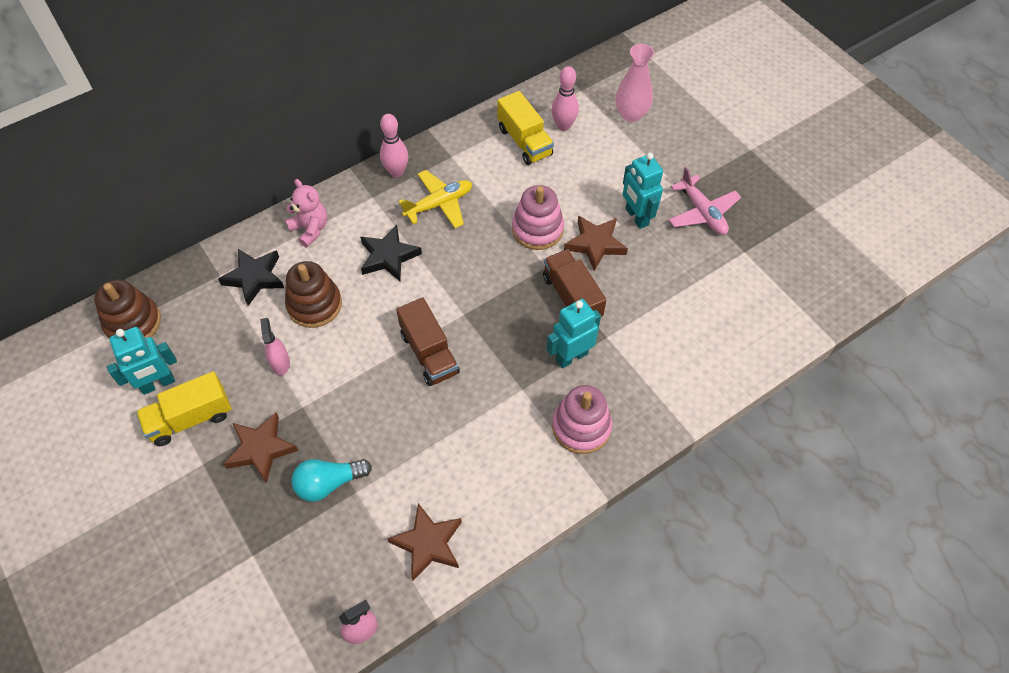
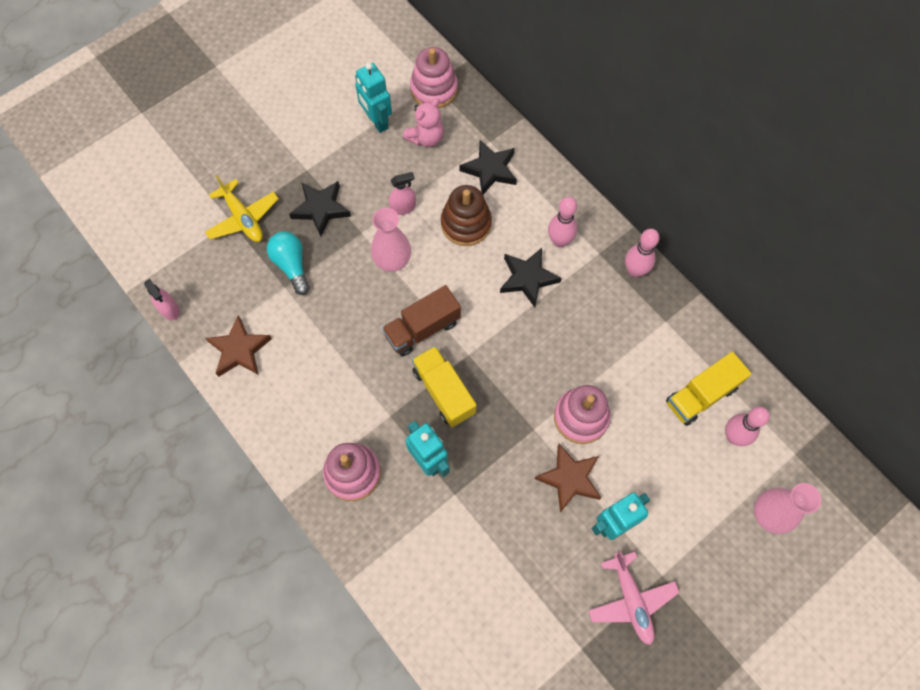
camera: 85 degrees right, 10 degrees up
brown stacking toy [94,280,161,339] -> pink stacking toy [410,47,458,108]
yellow truck [136,371,231,446] -> yellow truck moved to [412,346,477,427]
brown star [224,413,299,483] -> black star [289,181,351,237]
pink teddy bear [285,179,328,248] -> pink teddy bear moved to [403,99,444,147]
yellow plane [398,170,472,228] -> yellow plane moved to [205,175,279,242]
brown truck [543,249,606,317] -> none
pink plane [669,167,741,235] -> pink plane turned 75 degrees counterclockwise [588,551,680,645]
none -> pink vase [371,208,411,272]
none -> pink bowling pin [548,197,577,247]

